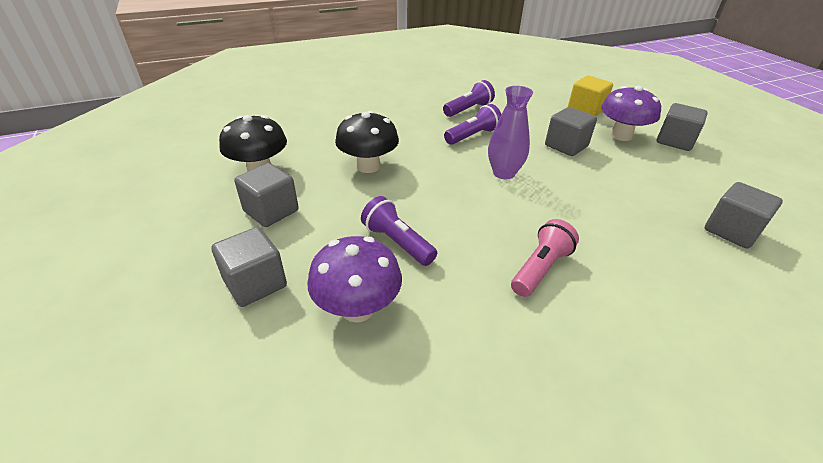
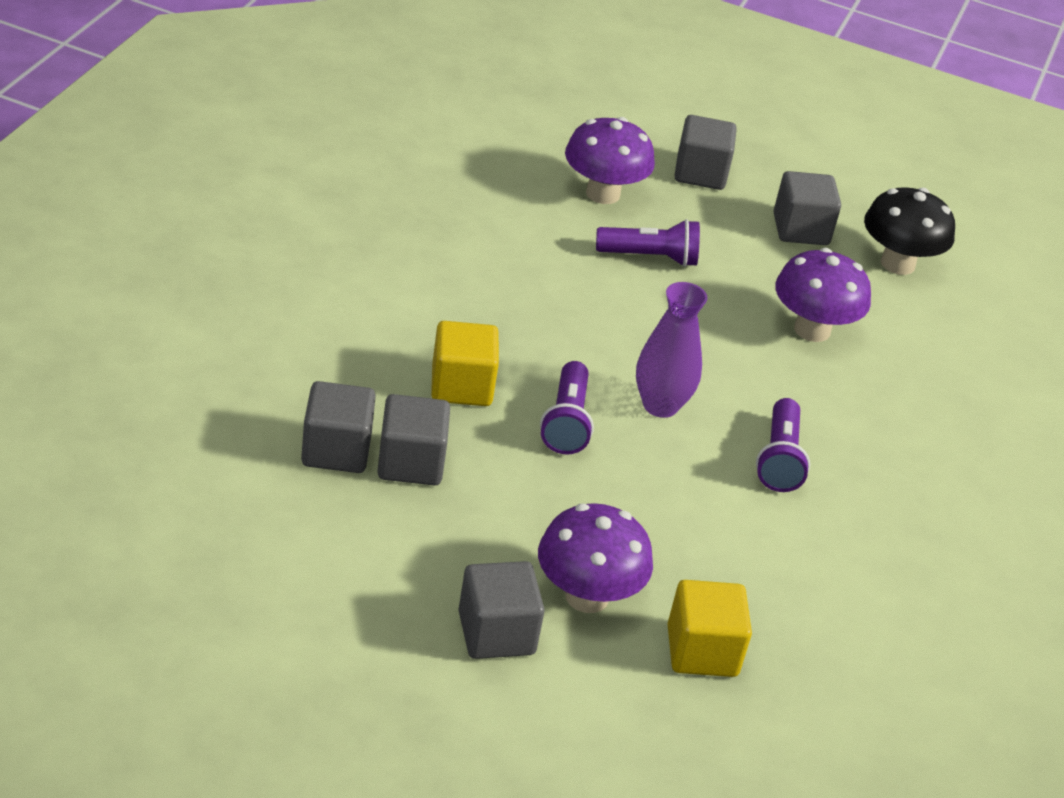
camera: 130 degrees right, 0 degrees up
black mushroom [335,111,399,173] -> purple mushroom [775,248,871,342]
purple flashlight [443,80,495,117] -> purple flashlight moved to [540,361,594,455]
pink flashlight [511,219,579,297] -> none
grey cube [545,107,597,156] -> grey cube moved to [377,394,450,485]
none -> yellow cube [431,321,499,406]

